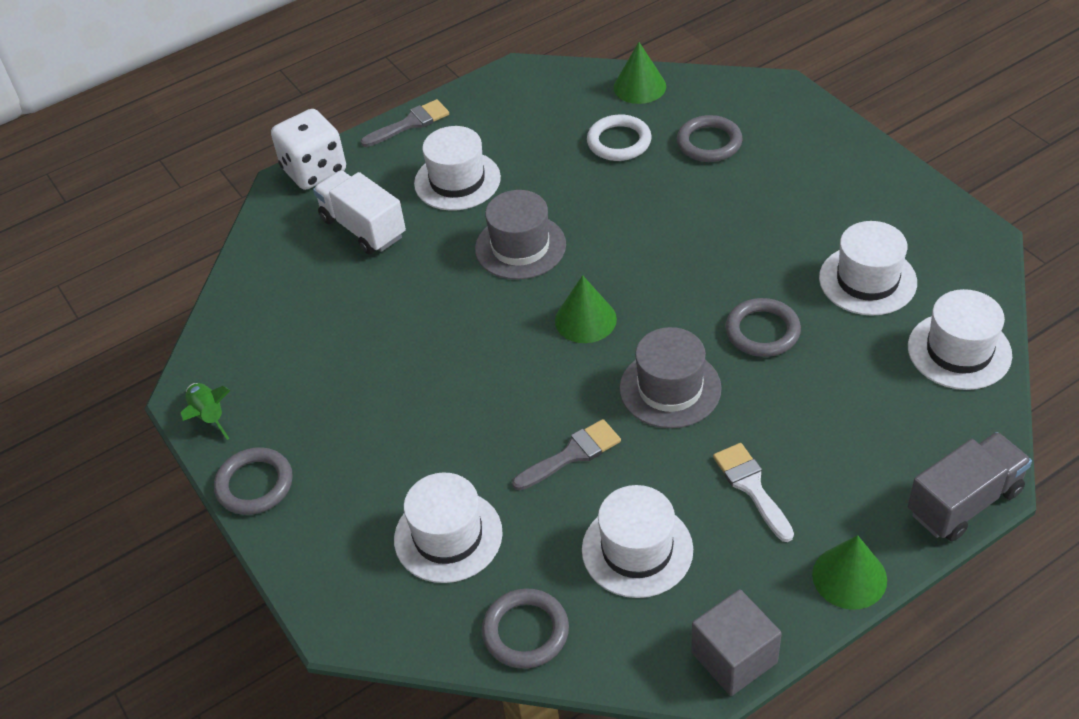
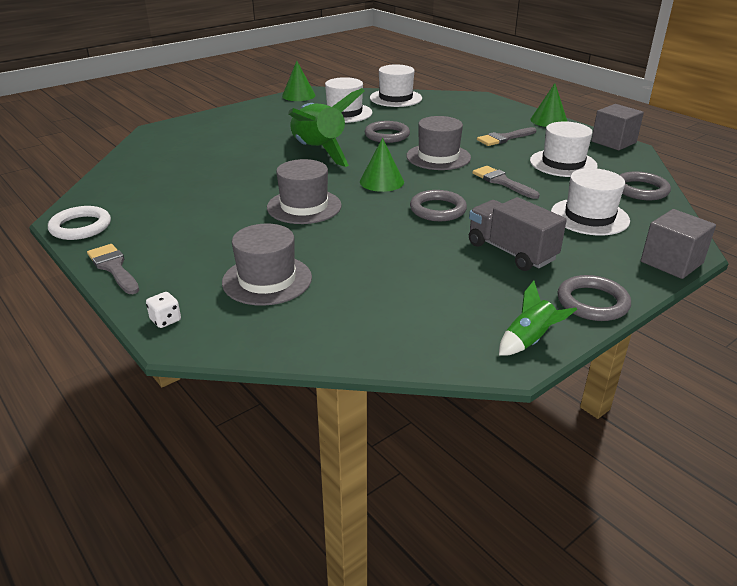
camera: 100 degrees left, 15 degrees down
white dice [271,109,346,190] -> white dice [146,292,181,328], size x0.41
white truck [313,170,406,254] -> grey hat [222,224,312,306]
white hat [414,126,501,211] -> none
white ring [587,114,652,161] -> white ring moved to [48,206,111,240]
green cone [613,42,666,104] -> green cone moved to [282,61,316,101]
grey ring [677,115,743,162] -> grey ring moved to [410,190,467,221]
white brush [713,443,794,542] -> grey brush [477,127,536,146]
grey truck [908,432,1032,541] -> grey truck moved to [469,197,567,271]
none -> green rocket [288,88,365,167]
none -> grey cube [641,209,716,279]

